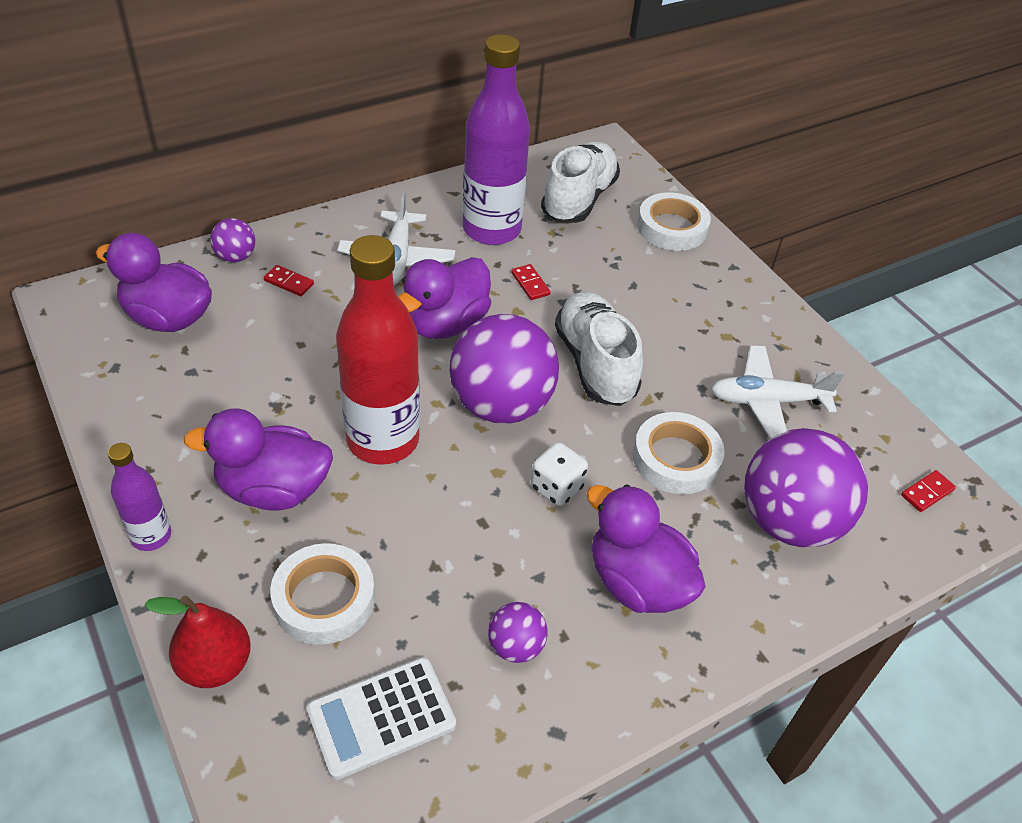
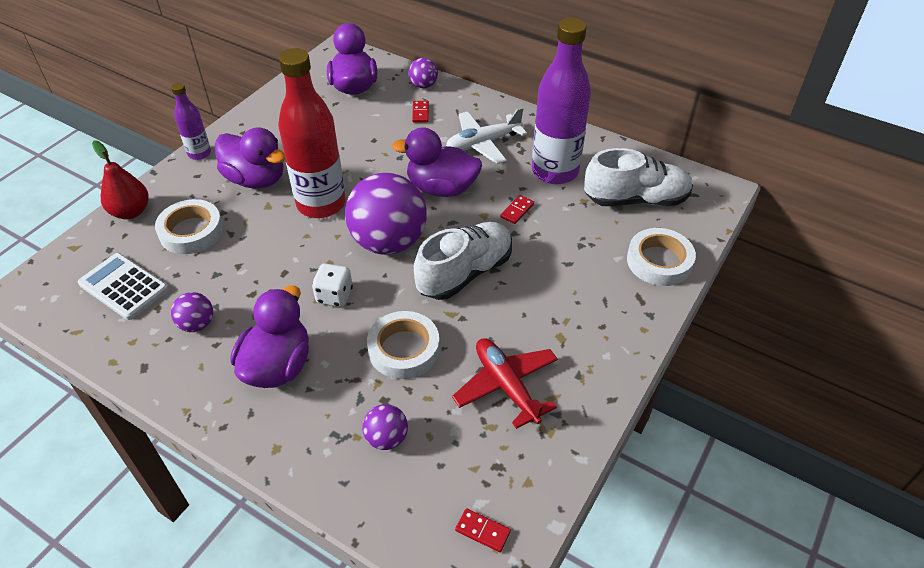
camera: 65 degrees right, 0 degrees up
purple duck [184,408,333,511] -> purple duck turned 150 degrees clockwise [215,127,285,189]
white plane [711,346,845,439] -> red plane [452,338,558,429]
purple ball [744,428,868,547] -> purple ball [362,404,408,450], size x0.46

